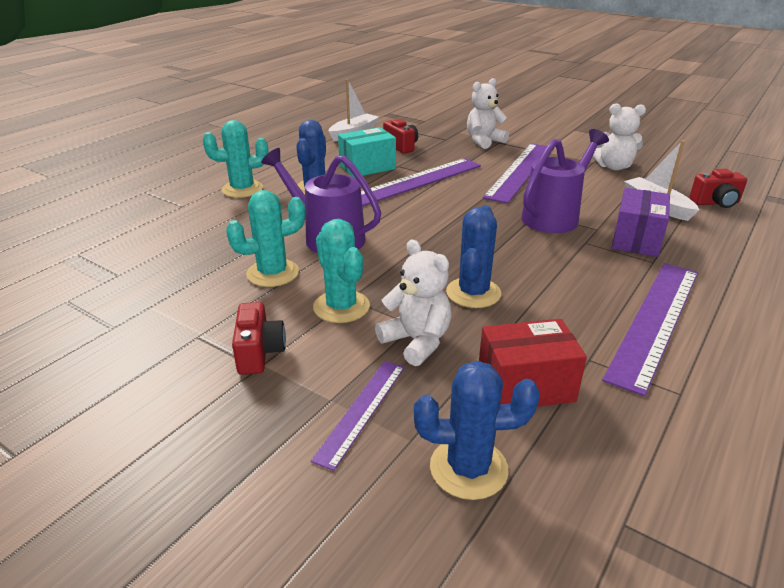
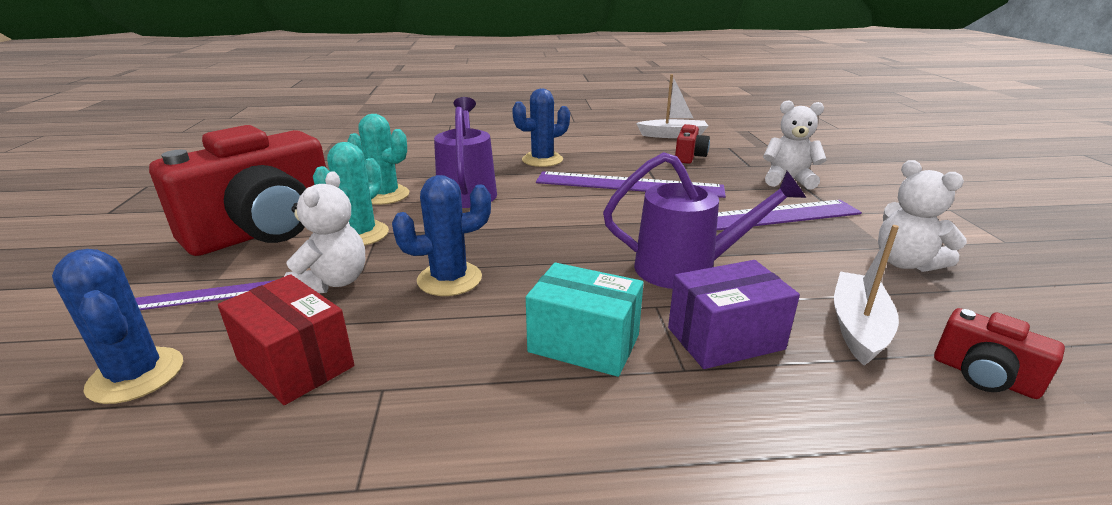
camera: 50 degrees right, 5 degrees down
turquoise cactus [203,120,268,198] -> none
red camera [232,302,286,375] -> red camera [149,125,326,256], size x2.37
turquoise box [338,127,396,177] -> turquoise box moved to [526,263,644,377]
purple ruler [602,263,698,396] -> none

